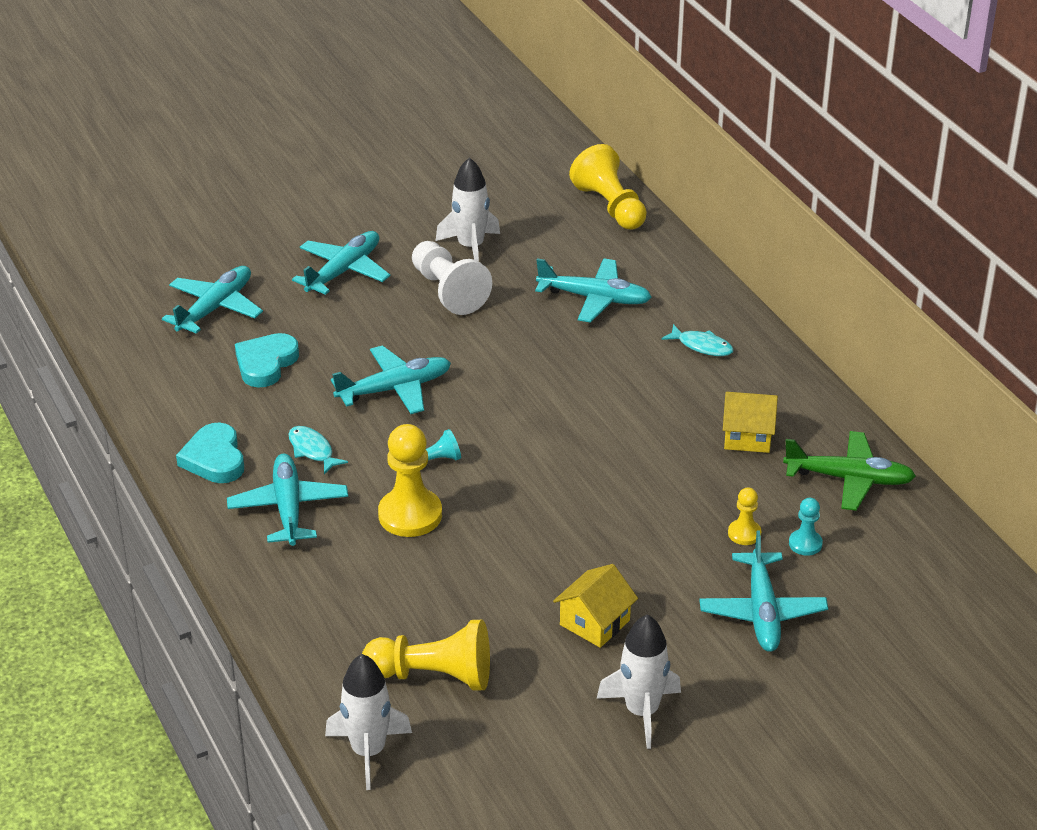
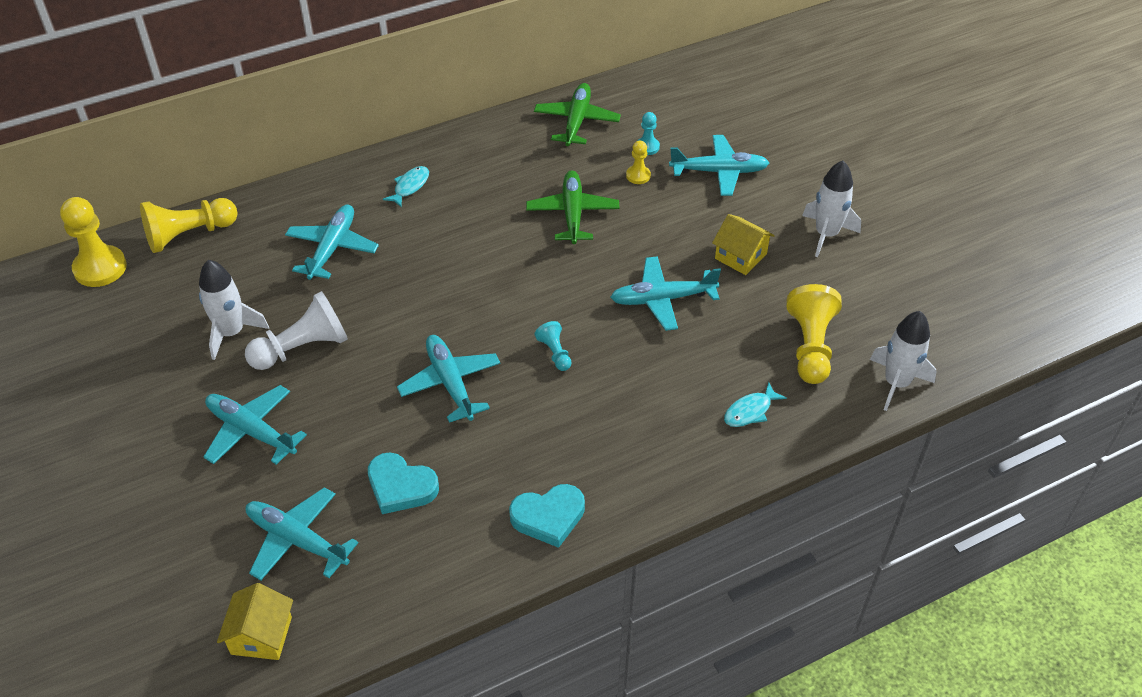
camera: 90 degrees left, 10 degrees up
turquoise plane [227,454,348,546] -> turquoise plane moved to [610,256,721,331]
turquoise fish [288,426,348,474] -> turquoise fish moved to [724,382,787,427]
yellow pawn [378,424,442,537] -> yellow pawn moved to [60,197,127,287]
yellow house [723,392,778,453] -> yellow house moved to [217,583,293,660]
none -> green plane [526,170,620,244]

